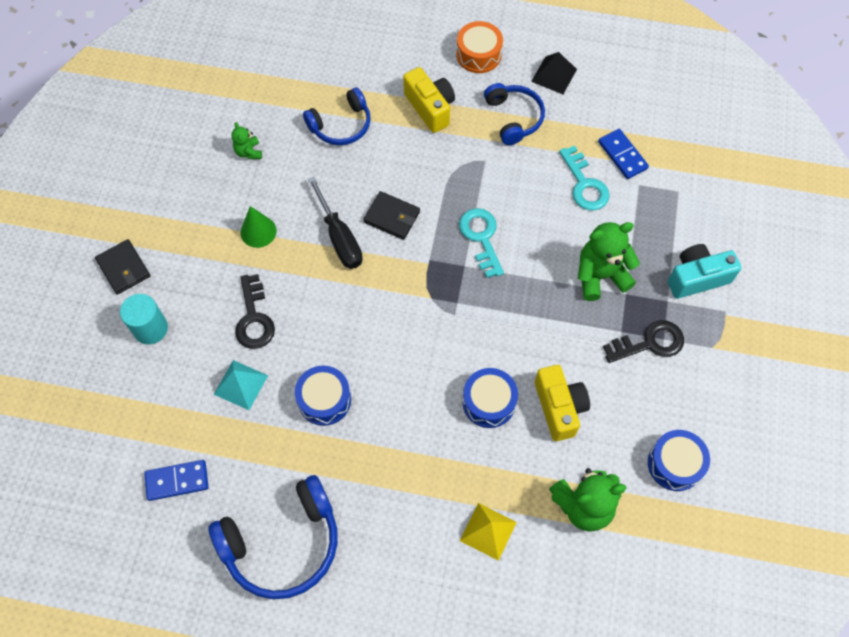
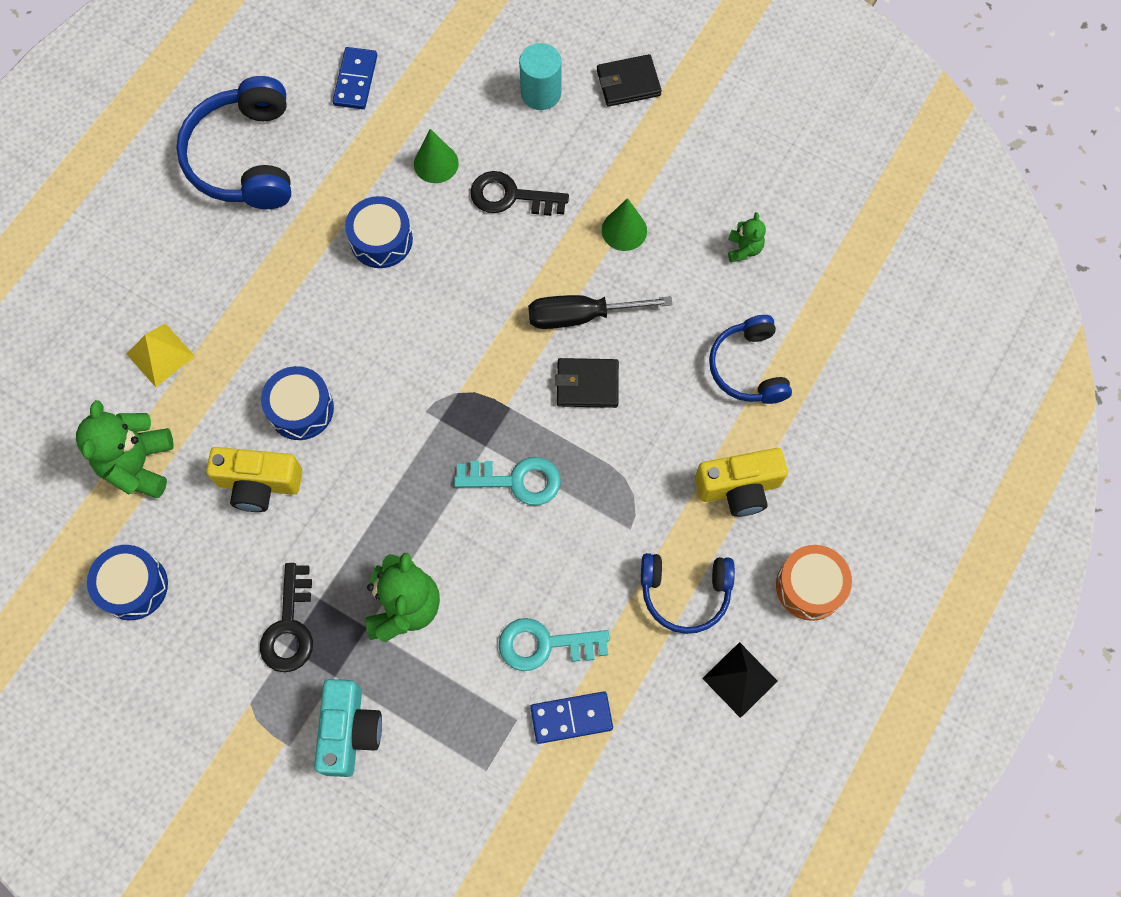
camera: 110 degrees right, 5 degrees up
turquoise pyramid [214,360,268,410] -> green cone [414,129,459,183]
green teddy bear [231,122,262,159] -> green teddy bear turned 90 degrees clockwise [728,212,766,262]
black wallet [363,191,420,240] -> black wallet turned 45 degrees clockwise [555,358,619,408]

